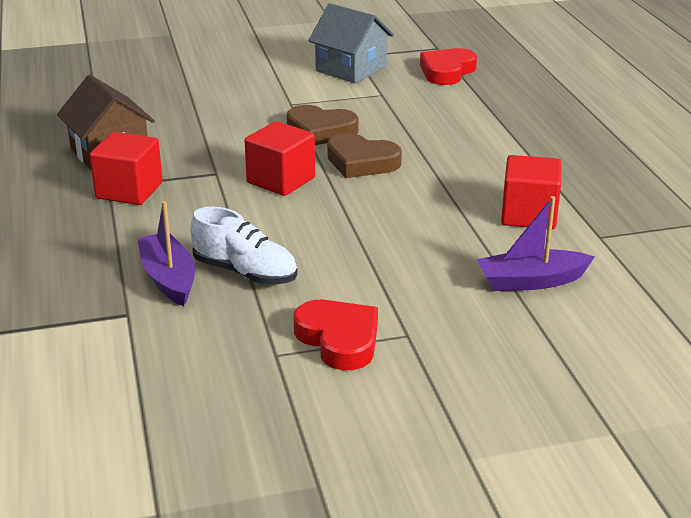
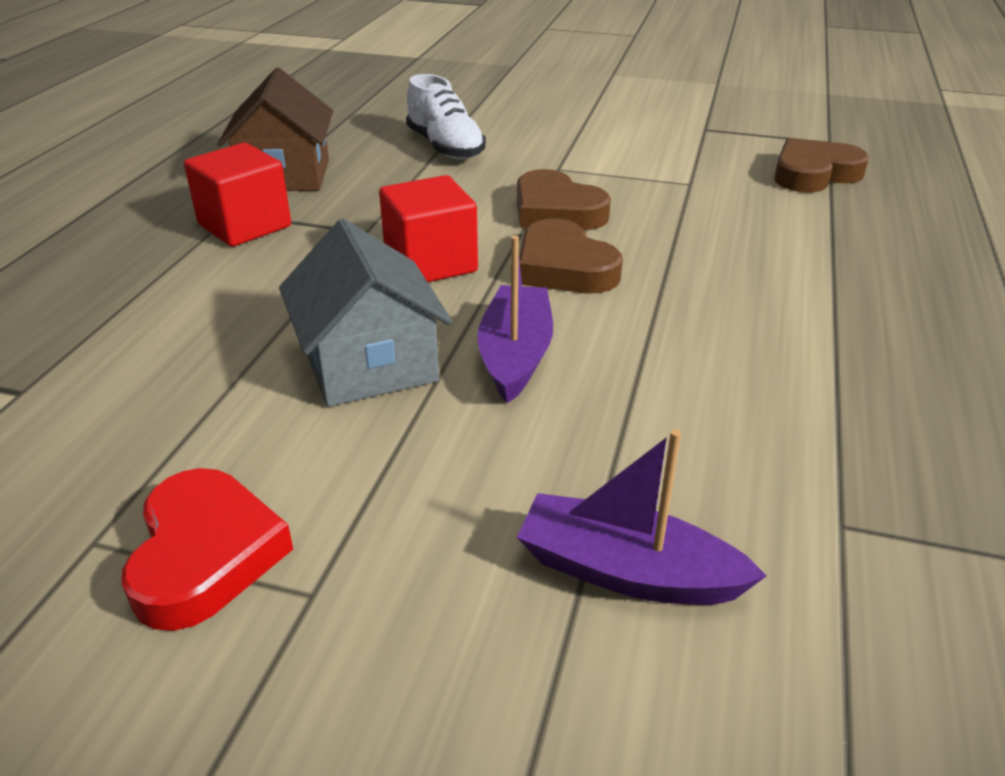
camera: 30 degrees right, 5 degrees up
purple boat [137,201,195,306] -> purple boat moved to [478,236,553,403]
white shoe [191,207,297,285] -> white shoe moved to [406,74,486,160]
grey house [308,3,394,83] -> grey house moved to [279,219,452,407]
red heart [420,48,477,85] -> brown heart [774,138,869,193]
red cube [501,155,562,229] -> none

